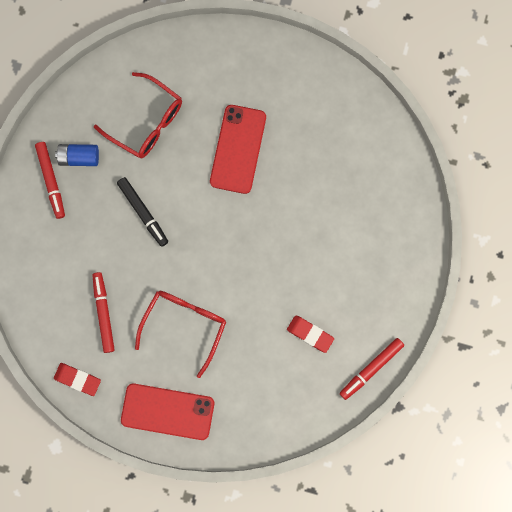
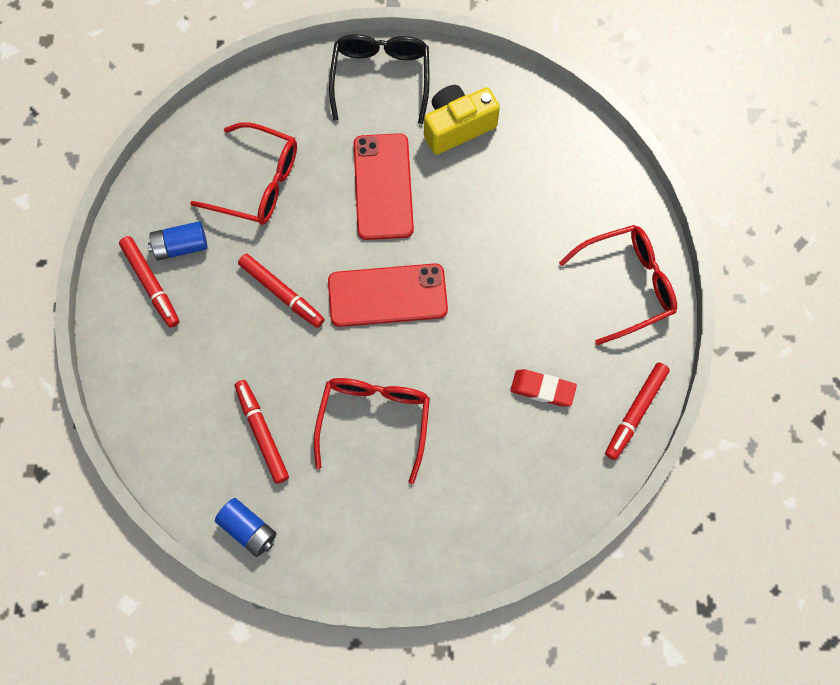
camera: 15 degrees left, 10 degrees down
red eraser [54,363,101,396] -> blue battery [215,498,277,557]
black marker [117,177,168,247] -> red marker [238,254,325,328]
red phone [121,383,214,440] -> red phone moved to [328,263,448,327]
none -> black glasses [329,34,430,124]
none -> yellow camera [424,85,500,155]
none -> red glasses [559,225,677,345]

